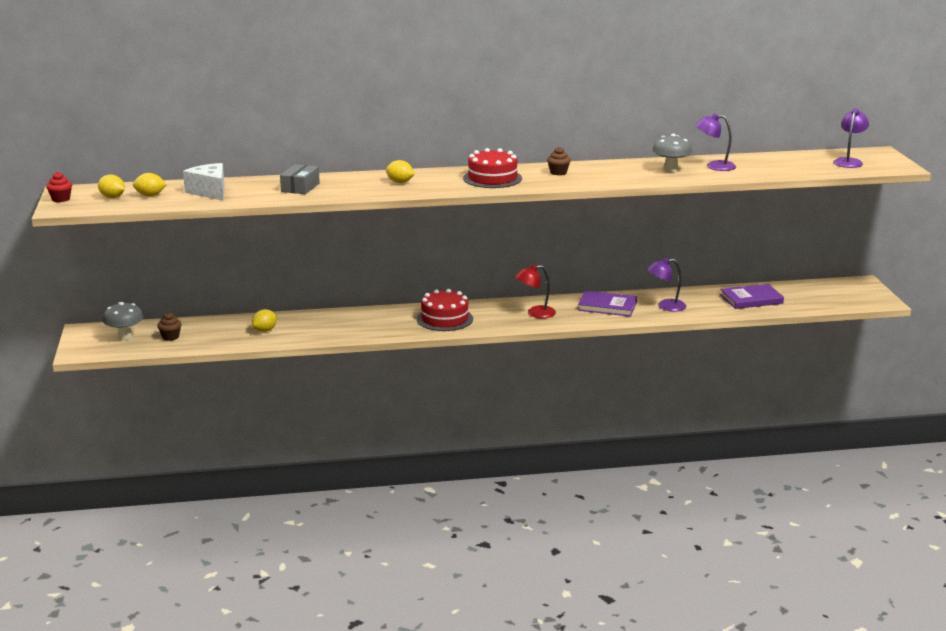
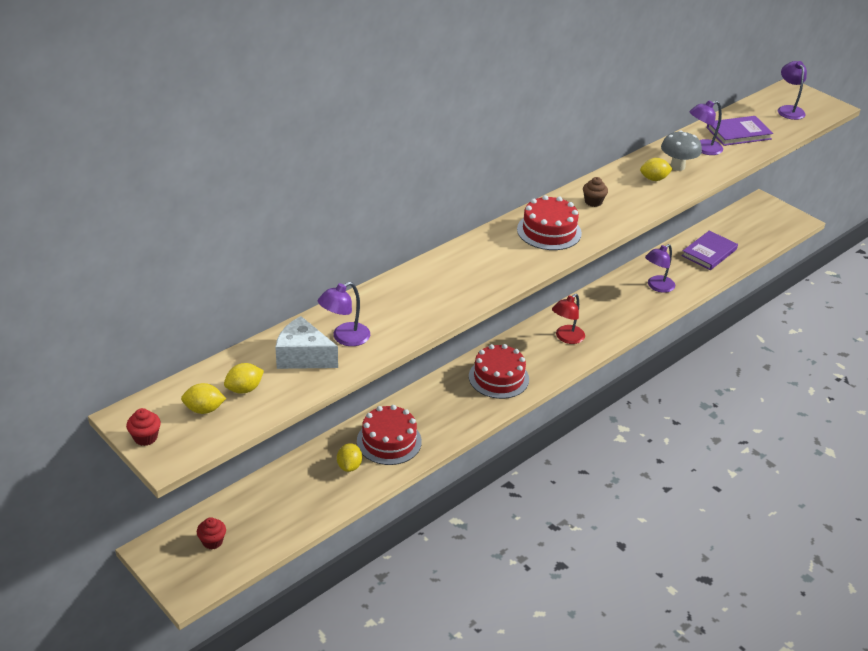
camera: 35 degrees left, 15 degrees up
grey mushroom [103,302,144,341] -> red cupcake [197,517,226,549]
brown cupcake [157,312,182,341] -> none
grey box [280,164,320,194] -> none
yellow lemon [386,160,415,183] -> yellow lemon moved to [640,158,673,181]
purple book [578,290,637,317] -> purple book moved to [707,116,773,146]
none -> purple lamp [318,282,370,346]
none -> red cake [357,405,422,465]

